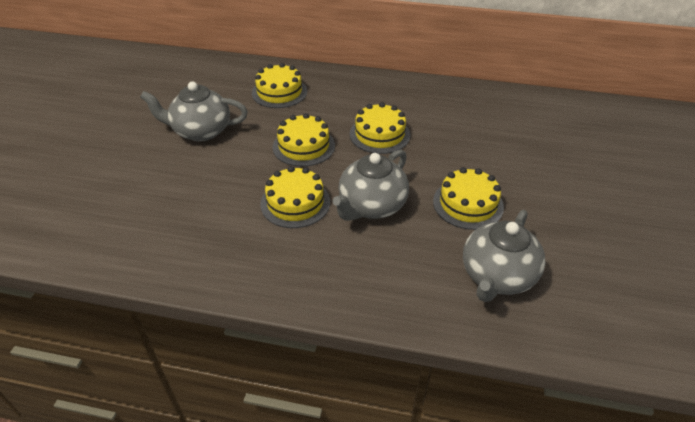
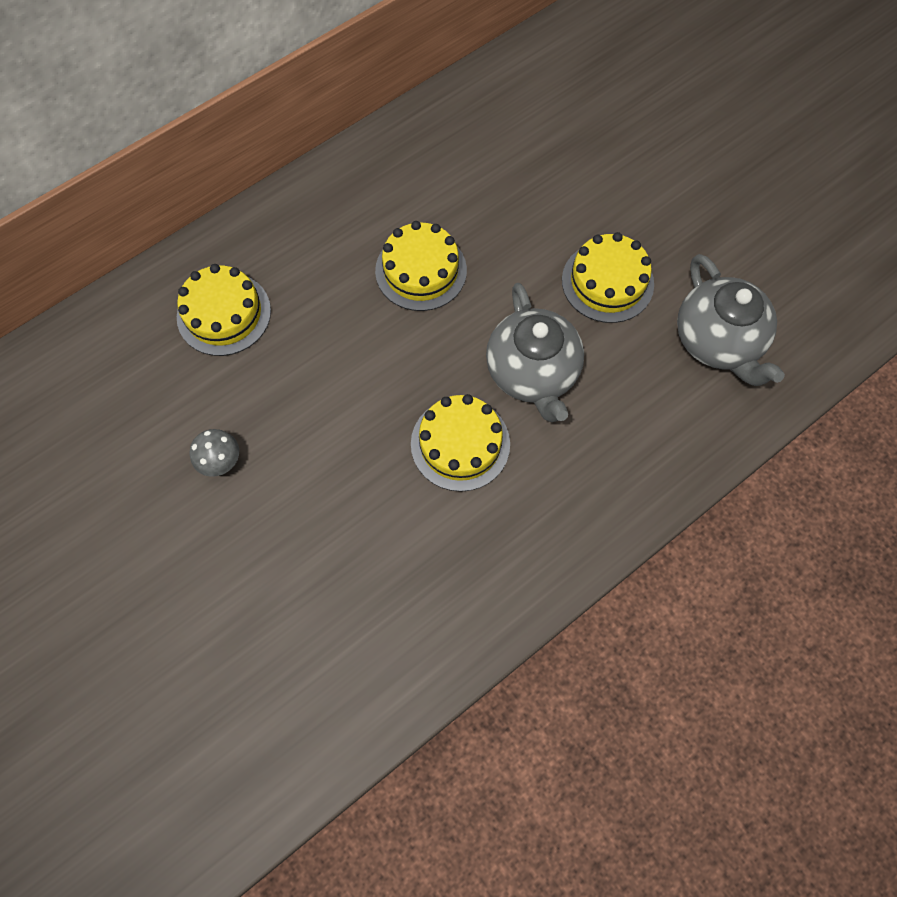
camera: 50 degrees left, 25 degrees up
grey teapot [140,81,248,142] -> grey mushroom [190,429,239,477]
yellow cake [273,113,335,167] -> none

